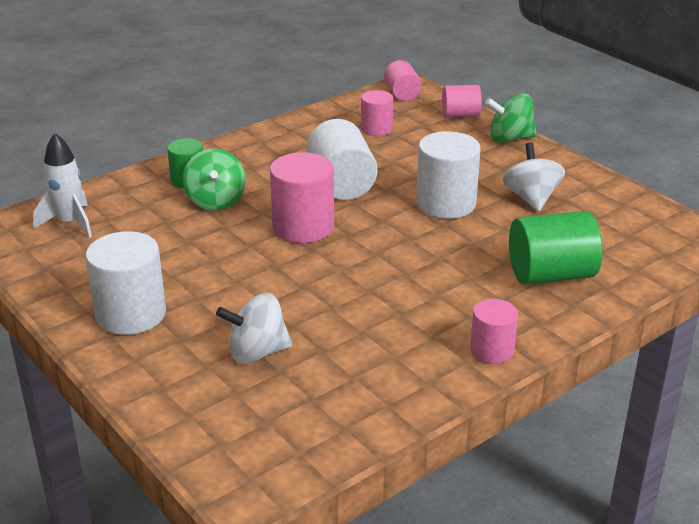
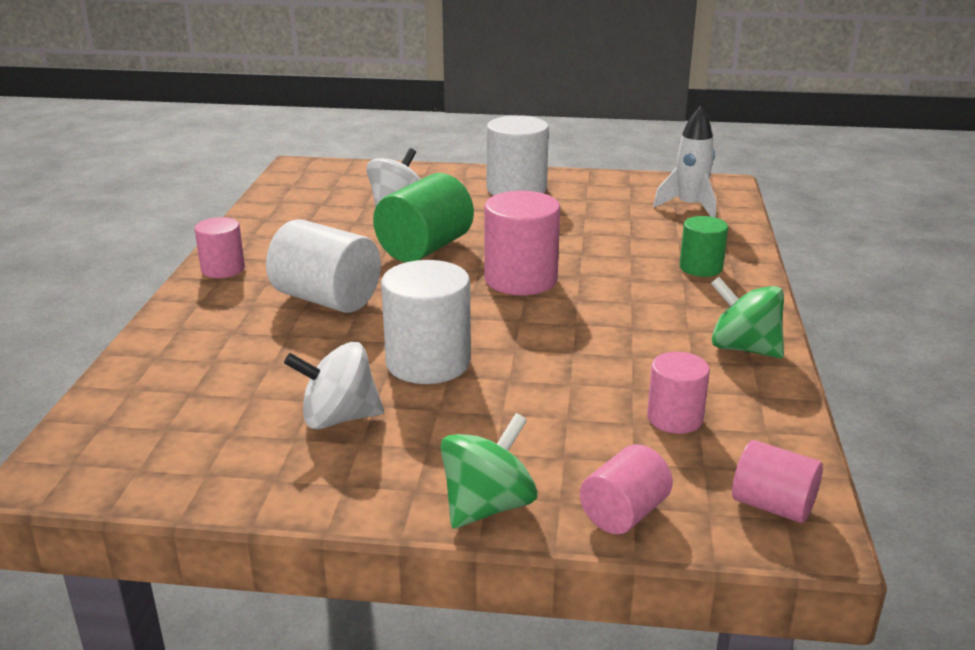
camera: 135 degrees right, 5 degrees down
green spinning top [183,149,246,211] -> green spinning top moved to [711,277,784,358]
white cylinder [307,119,378,200] -> white cylinder moved to [266,219,381,313]
white spinning top [503,143,565,212] -> white spinning top turned 135 degrees clockwise [284,342,384,429]
green cylinder [509,211,603,285] -> green cylinder moved to [373,173,474,262]

